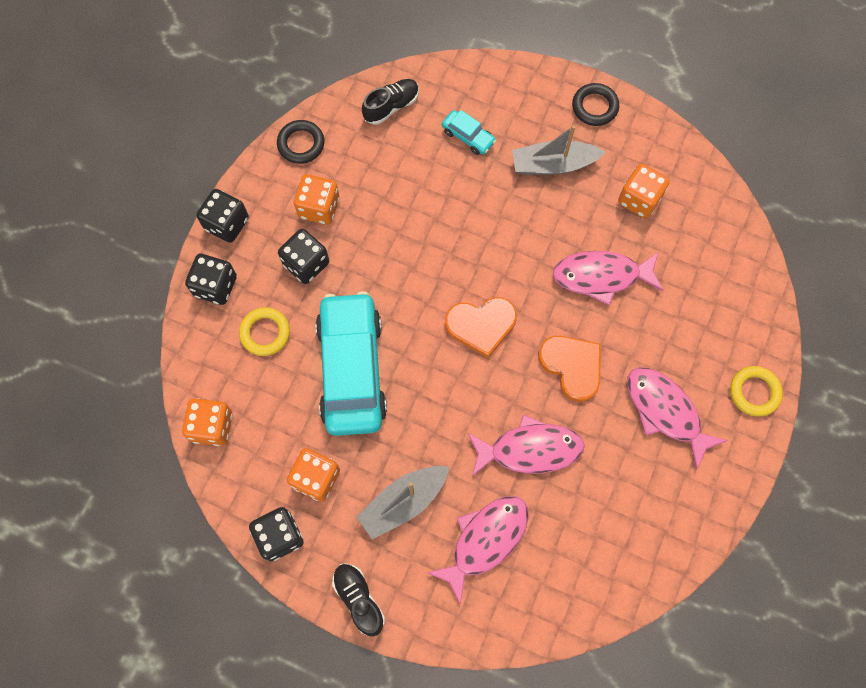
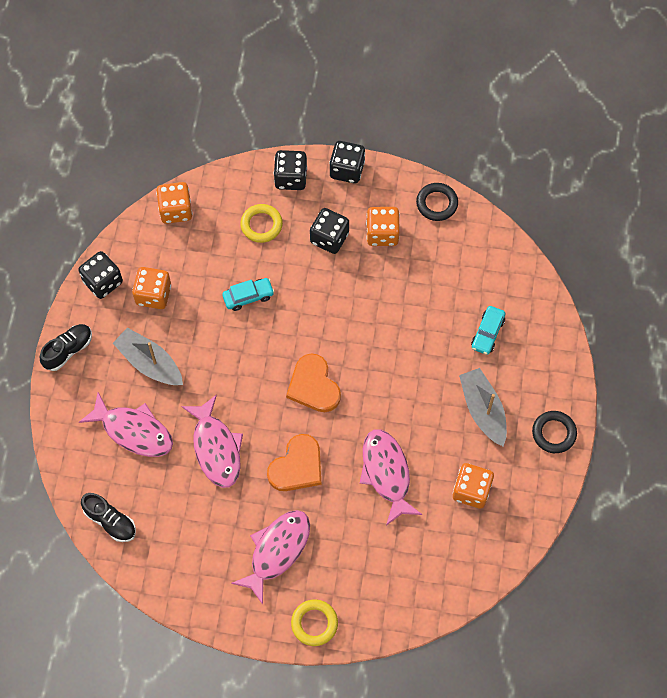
camera: 75 degrees right, 5 degrees down
turquoise car [316,291,387,436] -> turquoise car [222,278,275,311], size x0.42
black shoe [362,79,419,125] -> black shoe moved to [81,493,136,542]

